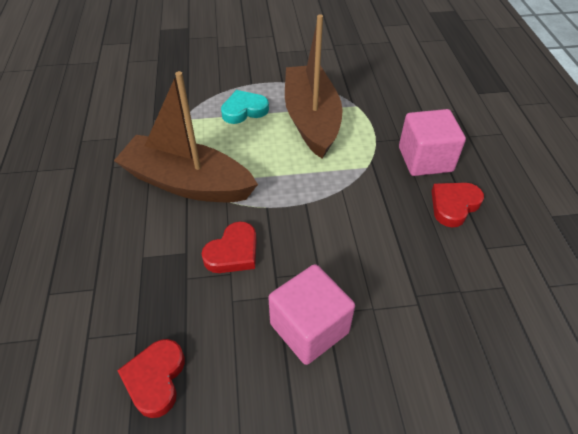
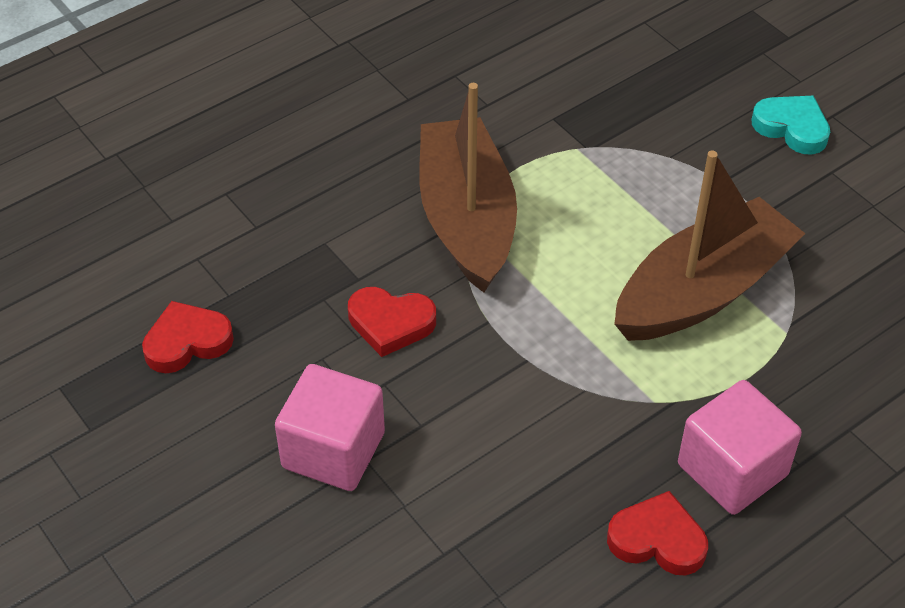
camera: 60 degrees right, 0 degrees up
turquoise heart [221,90,269,124] -> turquoise heart moved to [751,96,830,154]

